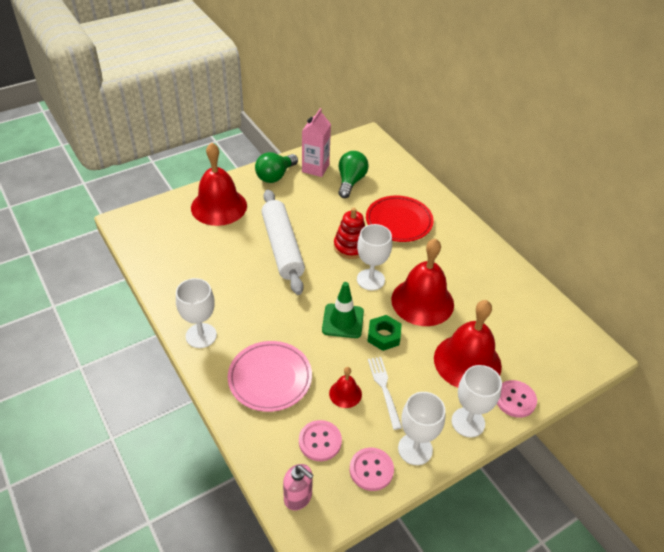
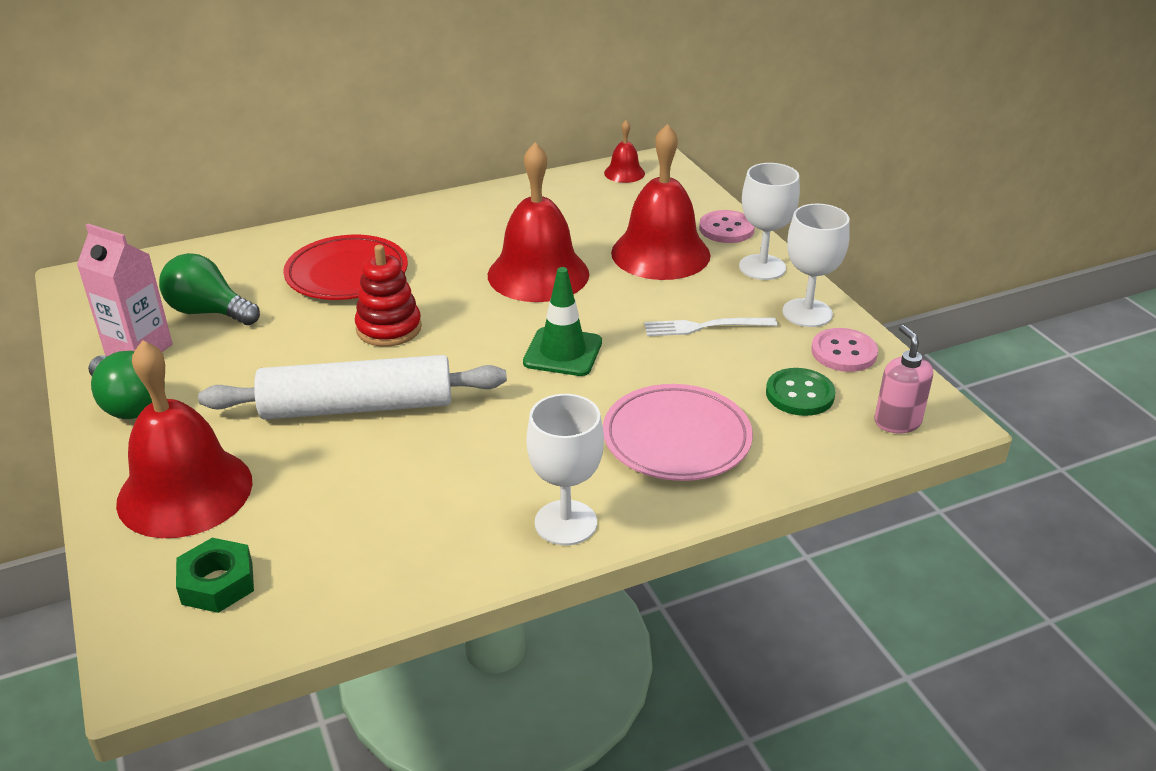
camera: 80 degrees left, 10 degrees down
pink soap dispenser [283,464,314,511] -> pink soap dispenser turned 60 degrees counterclockwise [874,325,933,433]
pink button [299,420,342,461] -> green button [766,368,835,416]
red bell [329,367,362,408] -> red bell moved to [604,120,645,183]
white goblet [357,224,392,290] -> none
green nut [367,315,402,351] -> green nut moved to [176,538,254,613]

